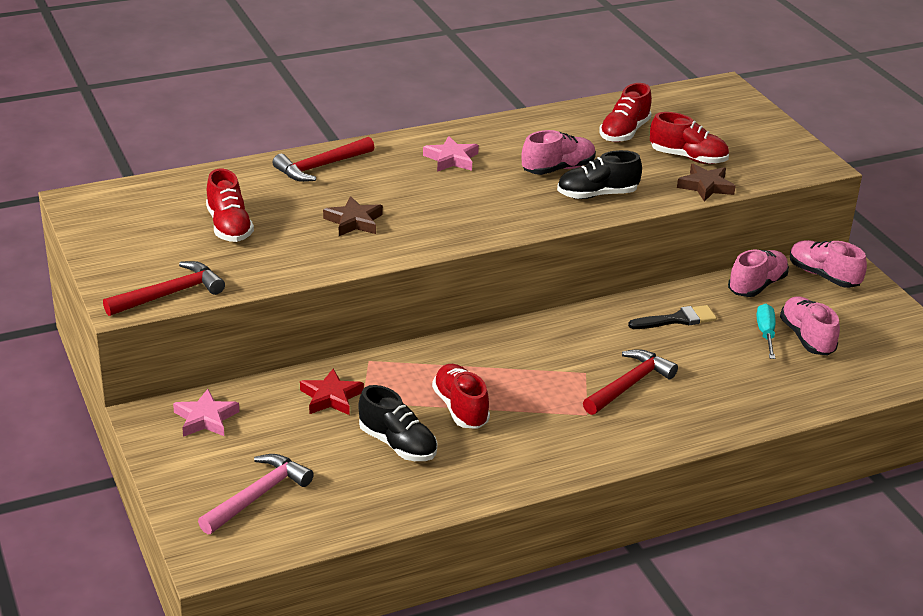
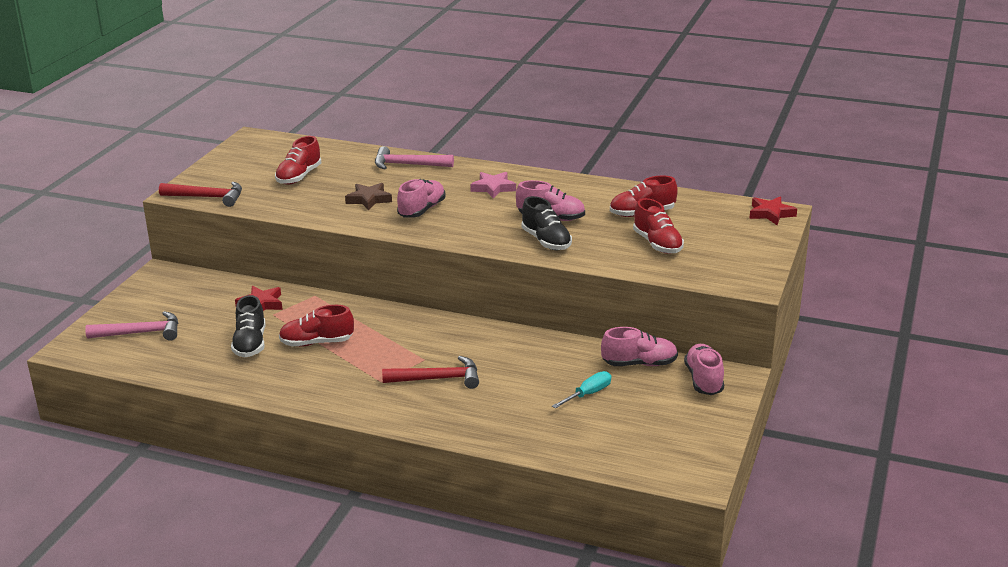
camera: 45 degrees right, 5 degrees down
pink star [173,389,239,437] -> none
red hammer [273,137,374,182] -> pink hammer [375,146,454,170]
red shoe [432,364,490,429] -> red shoe turned 120 degrees counterclockwise [279,305,354,347]
black shoe [557,150,642,199] -> black shoe turned 150 degrees counterclockwise [521,196,572,250]
black brush [628,305,717,329] -> none
brown star [677,164,736,202] -> none
pink shoe [780,296,840,355] -> pink shoe moved to [397,179,445,218]
none -> red star [749,196,797,225]

